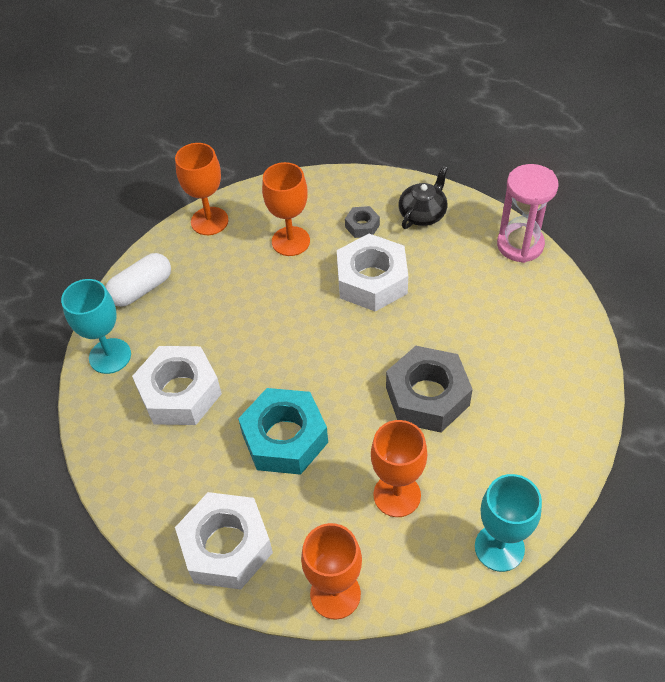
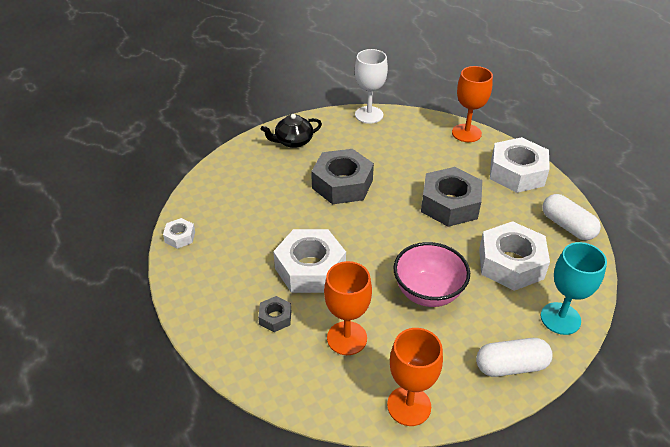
camera: 150 degrees left, 10 degrees down
turquoise nut [238,388,328,475] -> grey nut [421,167,482,227]
orange goblet [371,420,427,517] -> none
black teapot [399,166,448,229] -> black teapot moved to [261,114,322,148]
turquoise goblet [475,474,542,572] -> white goblet [355,49,388,124]
pink hourglass [497,164,559,263] -> white nut [163,218,195,249]
none -> pink bowl [394,242,470,307]
none -> white capsule [542,194,601,240]

